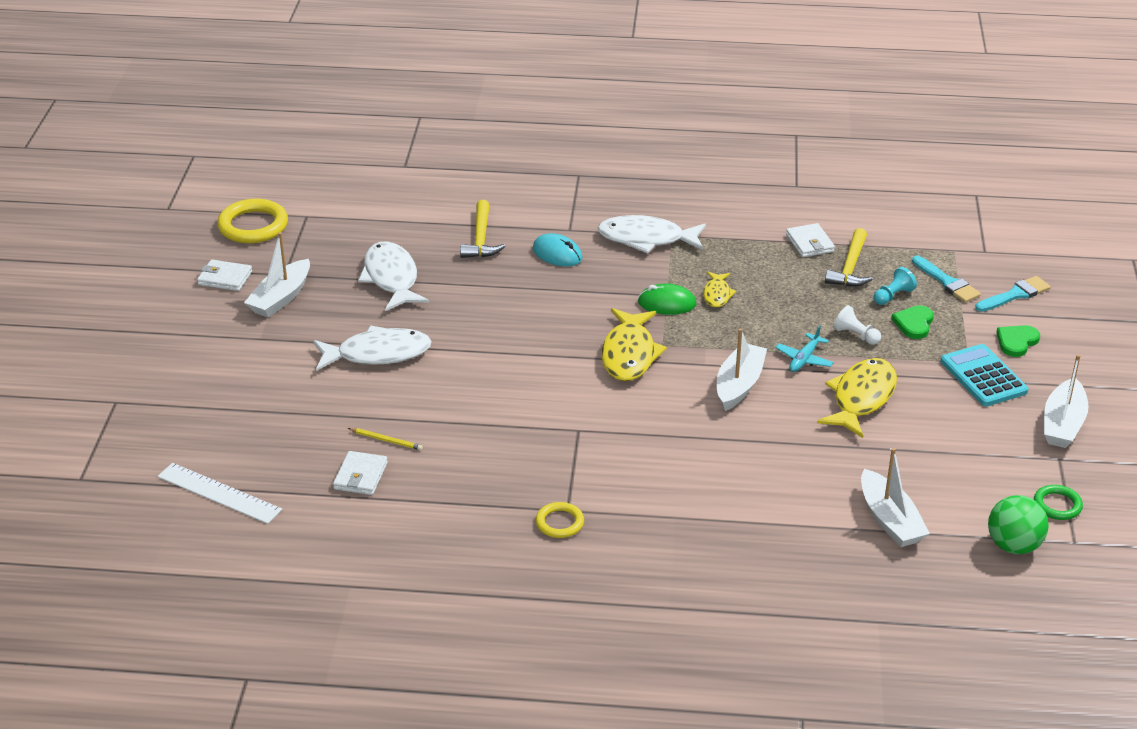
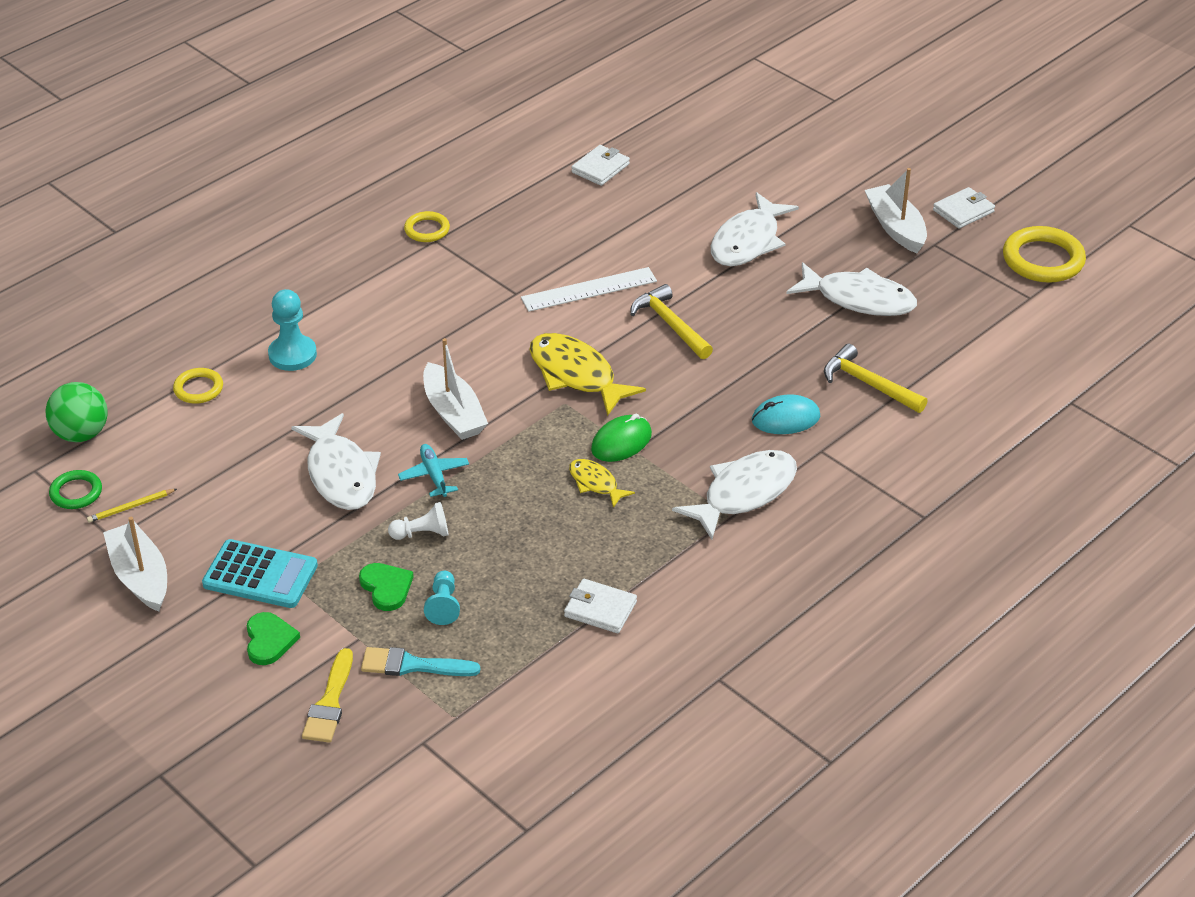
camera: 130 degrees right, 5 degrees up
white ruler [157,463,282,524] -> white ruler moved to [521,267,657,312]
white wallet [333,451,388,495] -> white wallet turned 75 degrees clockwise [571,145,630,186]
yellow pencil [348,428,423,450] -> yellow pencil moved to [87,489,177,523]
yellow fish [817,358,897,438] -> white fish [291,413,381,510]
yellow hammer [825,228,873,287] -> yellow hammer moved to [630,284,713,359]
white boat [861,448,930,547] -> yellow ring [173,368,223,404]
turquoise brush [975,276,1051,312] -> yellow brush [302,648,353,743]
none -> turquoise pawn [268,289,317,371]

